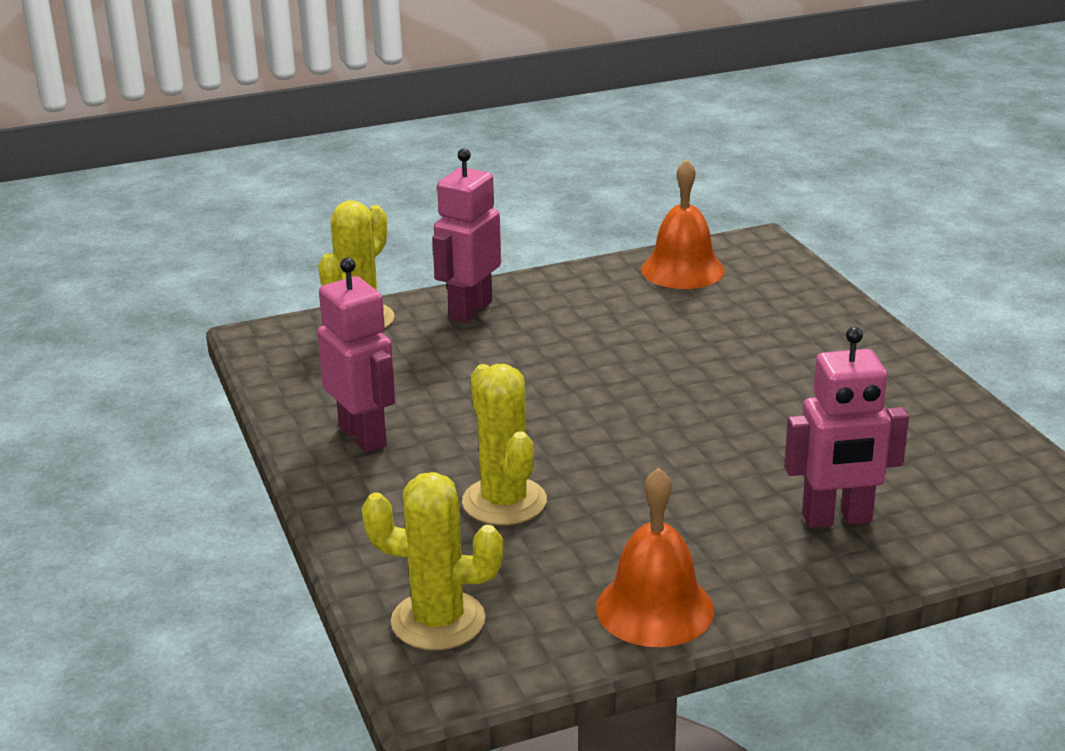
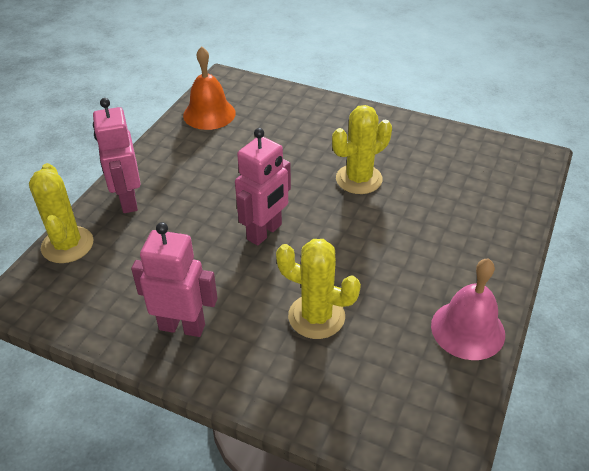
camera: 45 degrees left, 15 degrees up
yellow cactus [362,472,503,650] -> yellow cactus moved to [332,105,392,194]
orange bell [596,467,714,647] -> pink bell [431,258,505,360]
pink robot [784,327,909,528] -> pink robot moved to [235,128,291,246]

